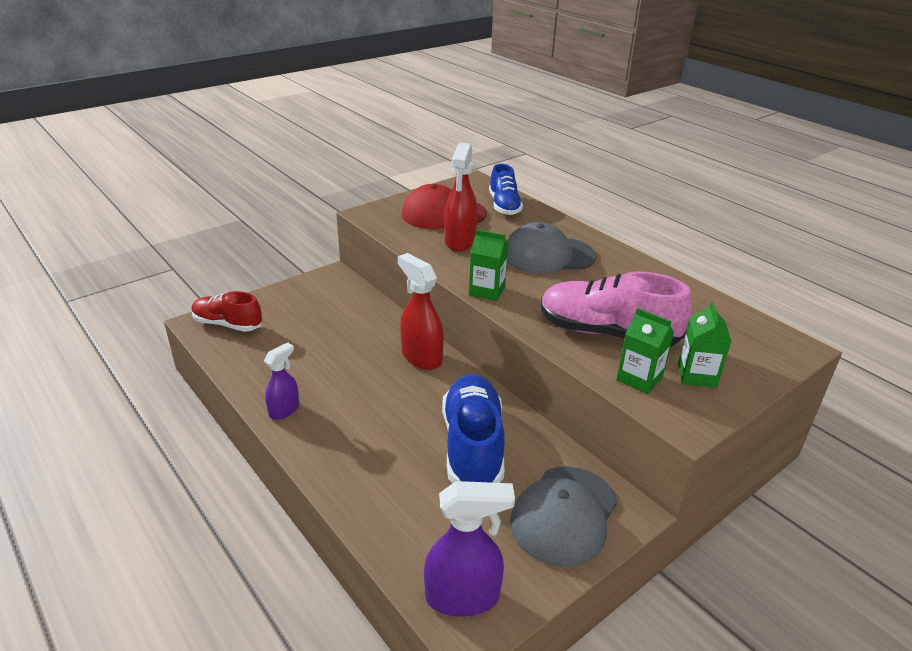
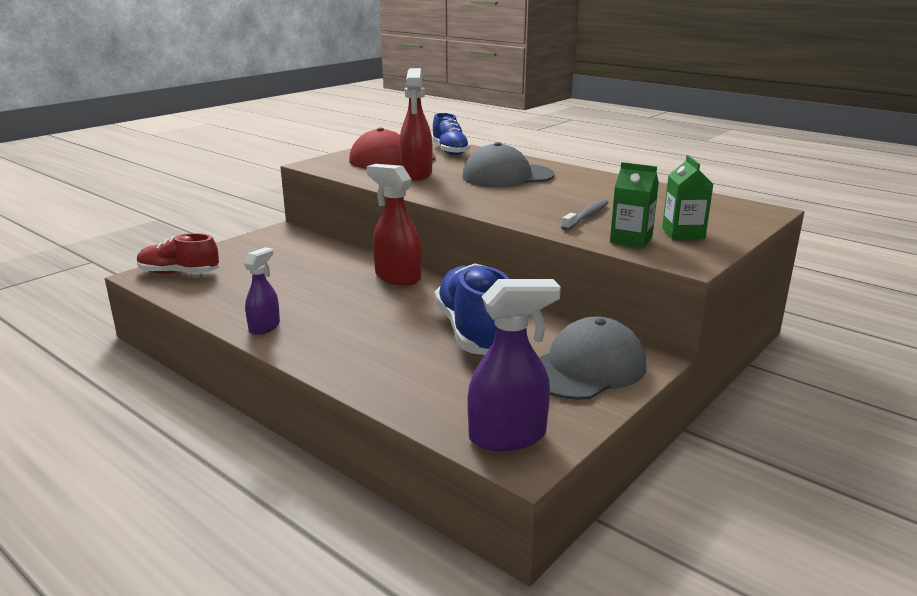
camera: 10 degrees left, 10 degrees down
green carton [469,229,508,301] -> none
grey cap [510,466,617,567] -> grey cap turned 150 degrees counterclockwise [539,317,646,400]
pink shoe [540,272,692,346] -> grey toothbrush [561,199,609,231]

